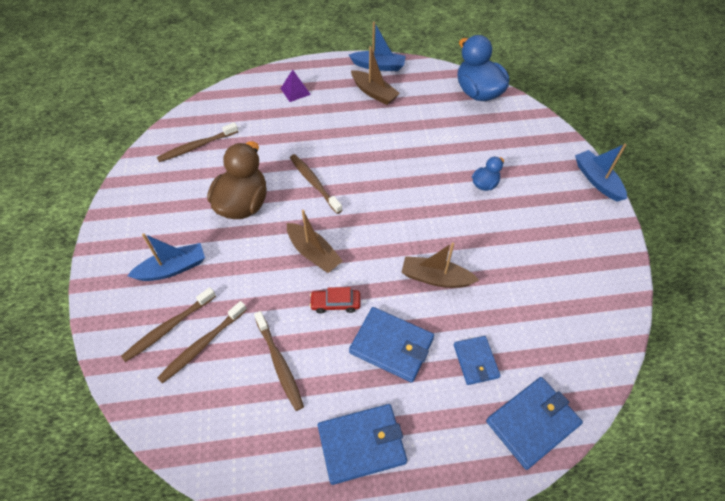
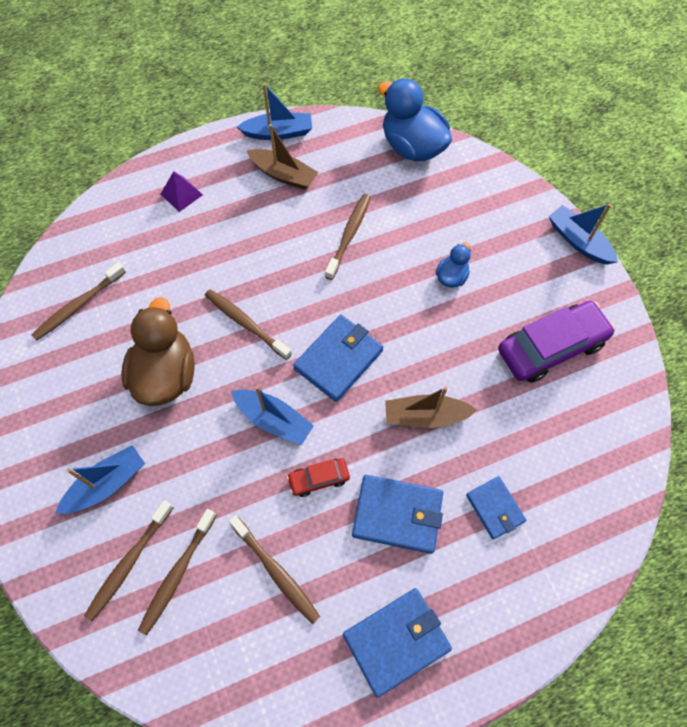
camera: 15 degrees left, 10 degrees up
brown boat [287,210,343,273] -> blue boat [231,386,314,445]
blue wallet [486,377,583,470] -> blue wallet moved to [293,315,383,402]
none -> brown toothbrush [325,194,371,280]
none -> purple car [498,301,615,383]

